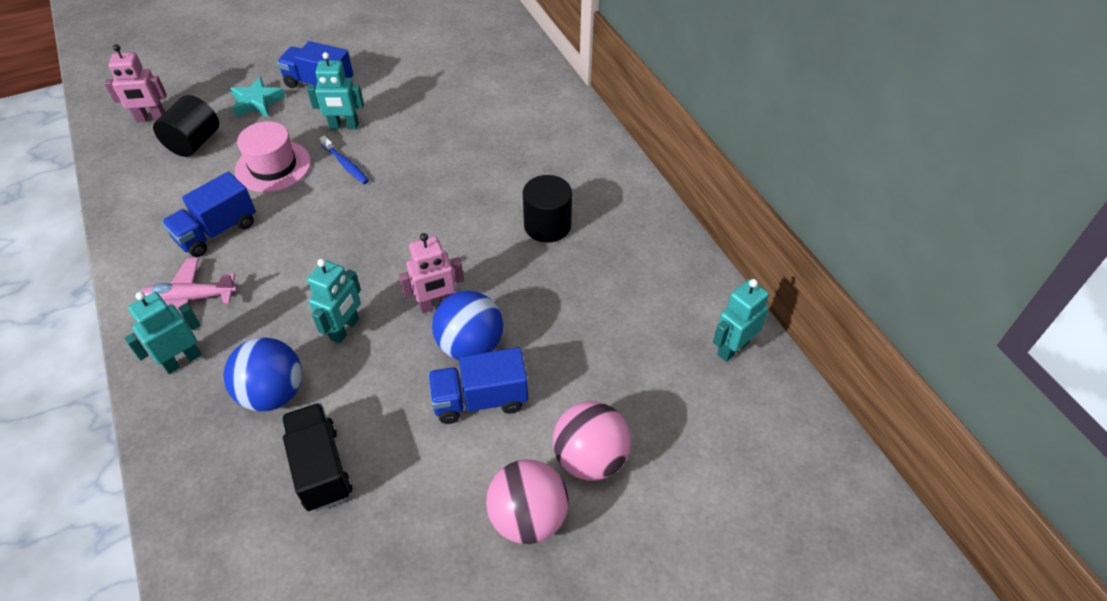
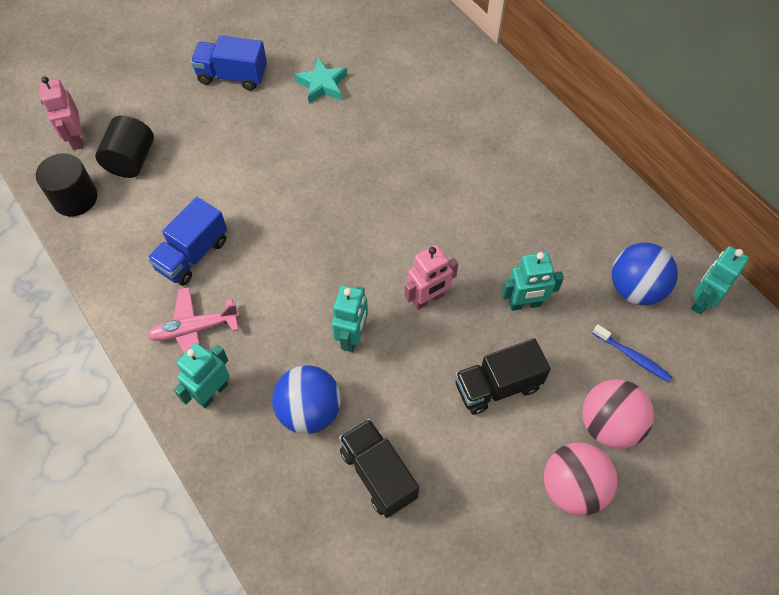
camera: 10 degrees left, 10 degrees up
pink robot [104,44,167,122] -> pink robot turned 90 degrees clockwise [39,76,83,150]
turquoise star [230,77,285,117] -> turquoise star moved to [294,57,347,103]
pink hat [235,121,311,192] -> none
turquoise robot [307,52,364,129] -> turquoise robot moved to [502,252,564,311]
blue toothbrush [319,136,369,184] -> blue toothbrush moved to [593,324,672,382]
blue truck [428,347,528,424] -> black truck [455,338,551,415]
blue ball [432,291,503,360] -> blue ball moved to [612,243,678,305]
black cylinder [523,175,572,243] -> black cylinder moved to [36,153,97,216]

